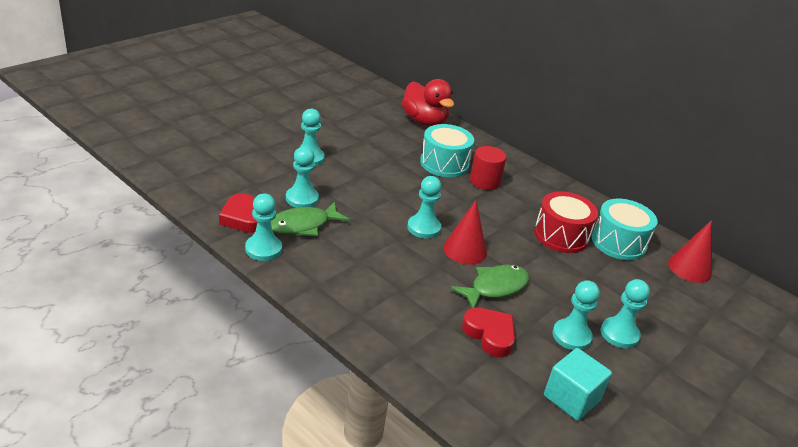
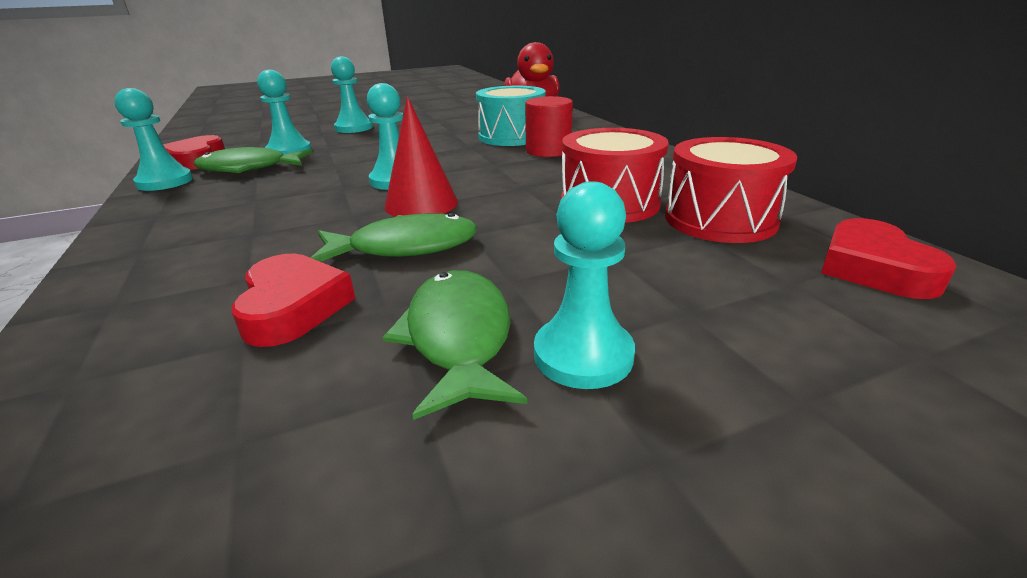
camera: 30 degrees right, 5 degrees down
turquoise cube [544,348,612,421] -> none
turquoise pawn [552,280,600,350] -> green fish [382,270,527,420]
turquoise drum [592,199,658,260] -> red drum [665,137,797,243]
red cone [668,220,712,283] -> red heart [821,218,957,299]

